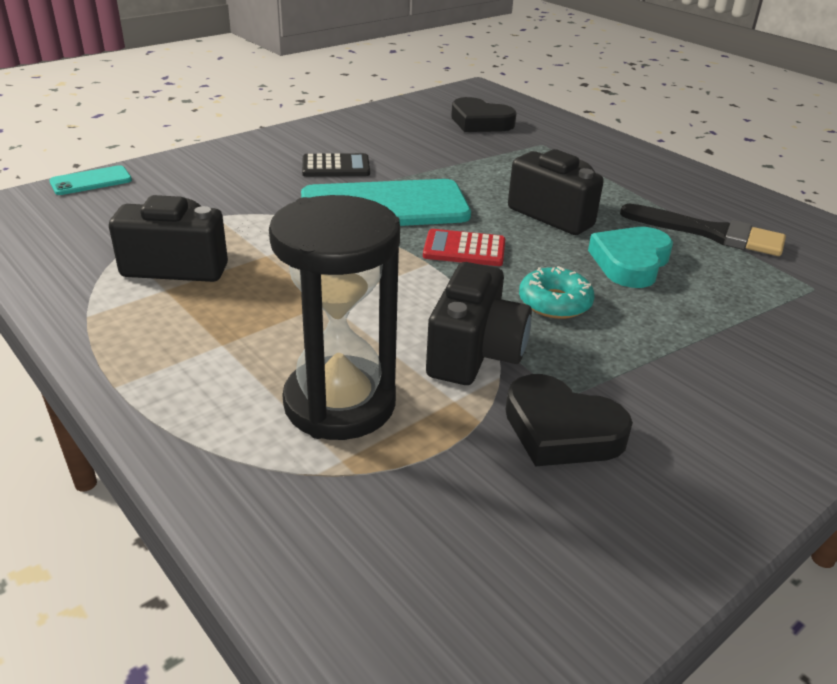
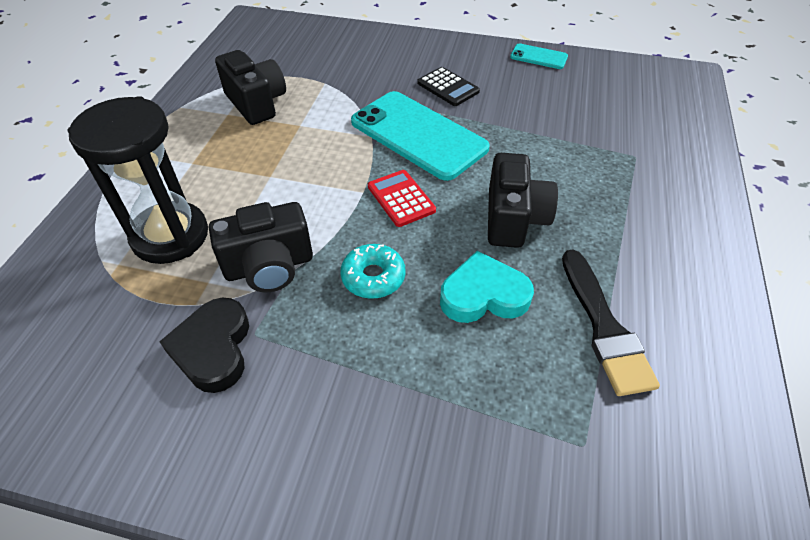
camera: 55 degrees right, 15 degrees up
turquoise phone [49,165,132,195] -> turquoise phone moved to [510,43,568,69]
black heart [451,97,516,132] -> none

